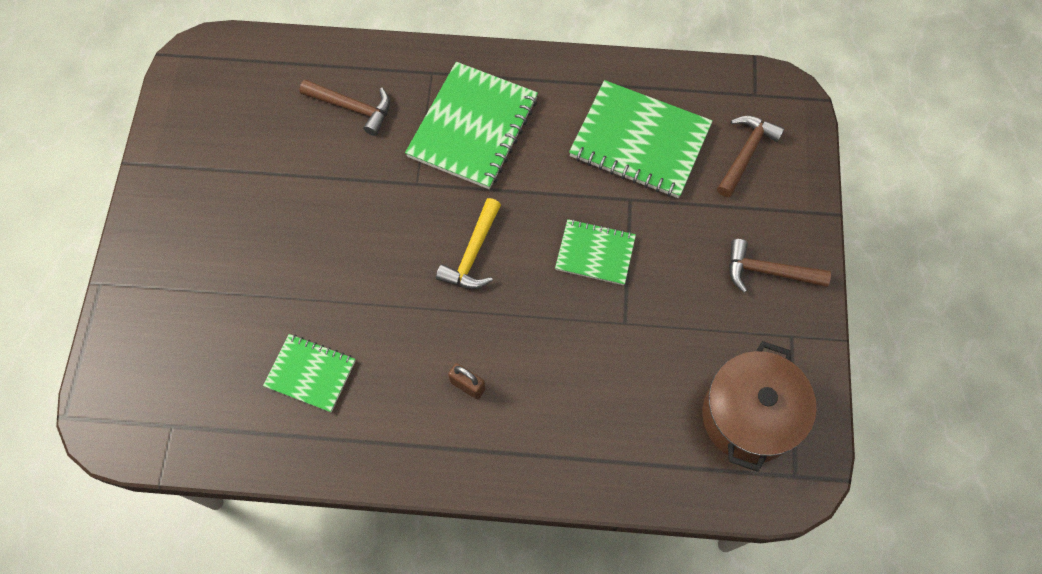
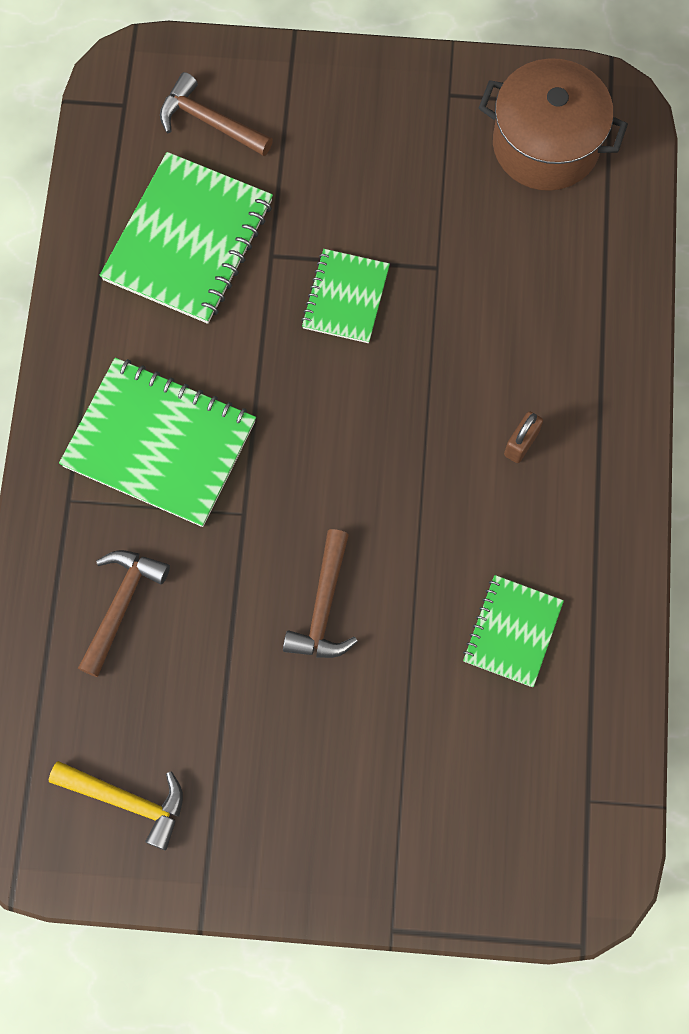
camera: 90 degrees left, 5 degrees up
yellow hammer [436,198,501,289] -> yellow hammer moved to [49,761,183,850]
brown hammer [729,239,831,293] -> brown hammer moved to [283,529,358,658]

